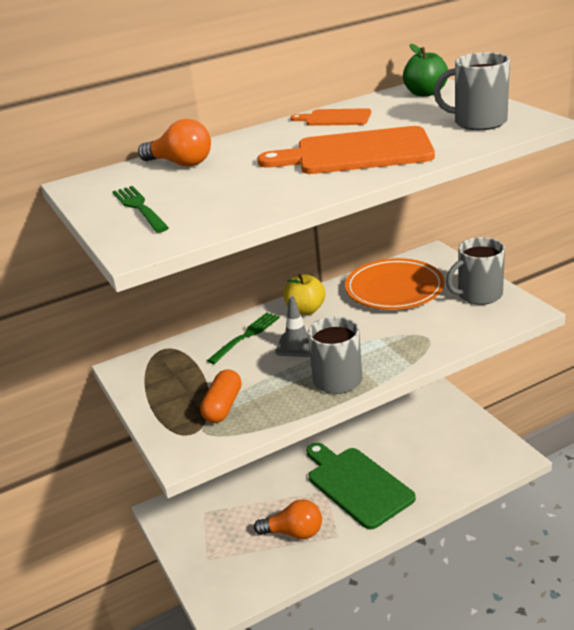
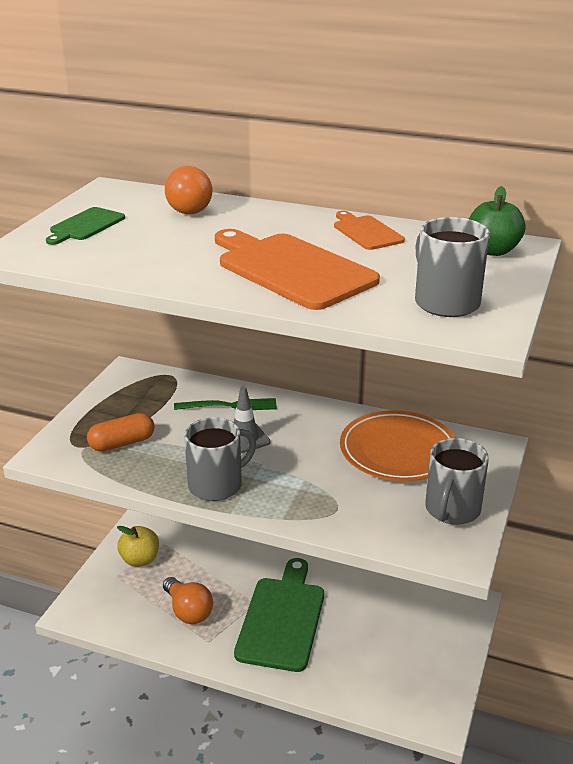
camera: 45 degrees right, 0 degrees up
green fork [112,186,169,233] -> green cutting board [46,207,125,245]
yellow apple [283,274,325,315] -> yellow apple moved to [117,526,159,567]
grey mug [446,237,505,305] -> grey mug turned 90 degrees counterclockwise [425,438,489,525]

